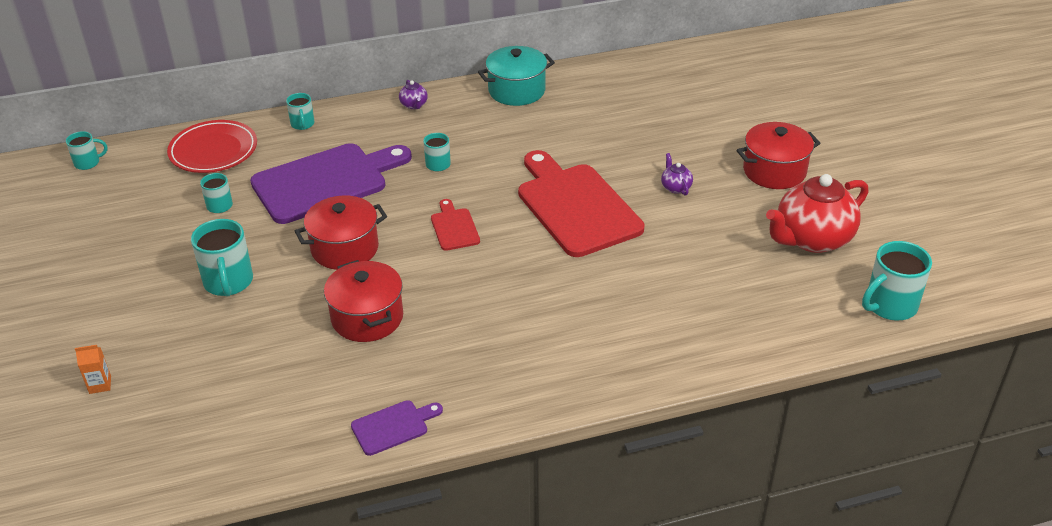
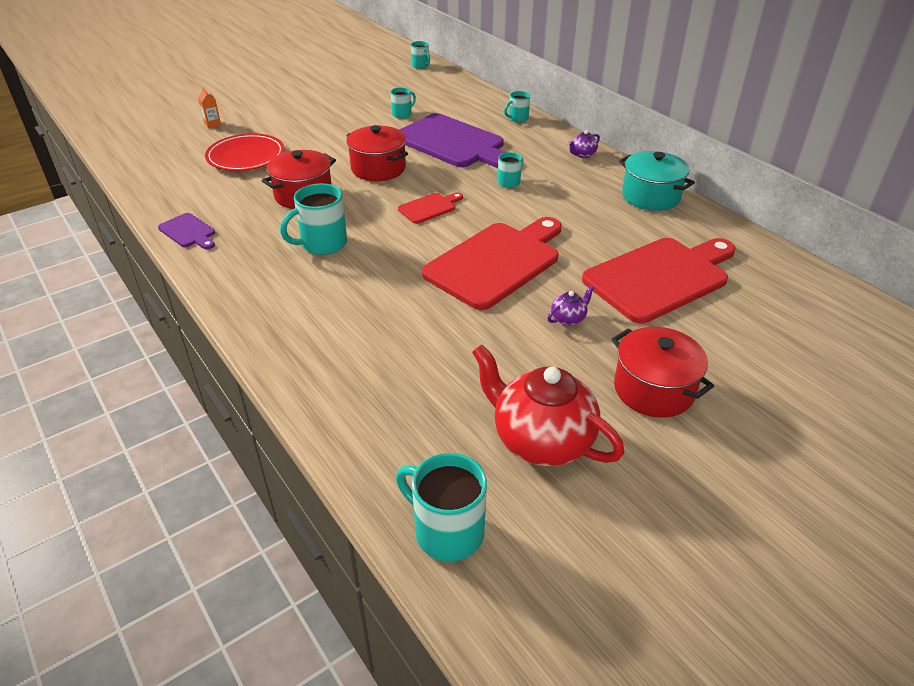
camera: 70 degrees right, 0 degrees up
red plate [167,120,257,173] -> red plate moved to [205,133,284,171]
turquoise mug [191,219,253,297] -> turquoise mug moved to [280,183,347,255]
none -> red cutting board [582,238,736,323]

